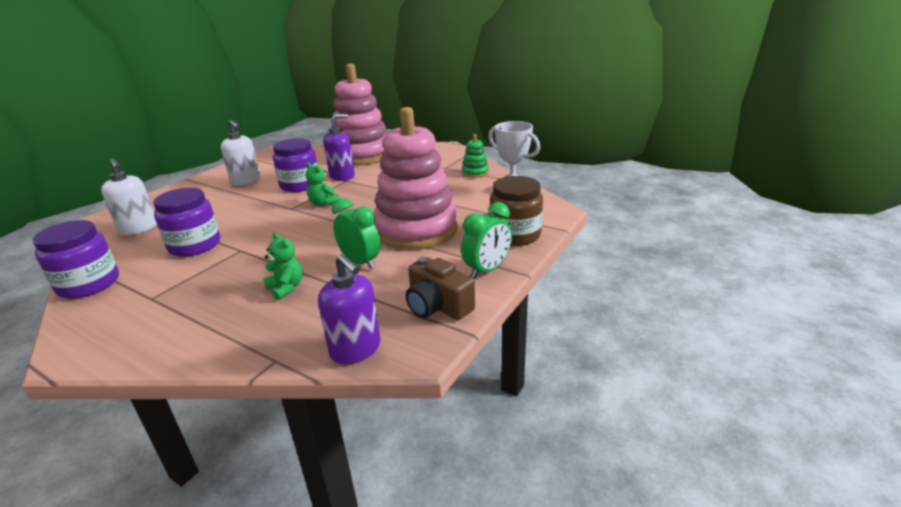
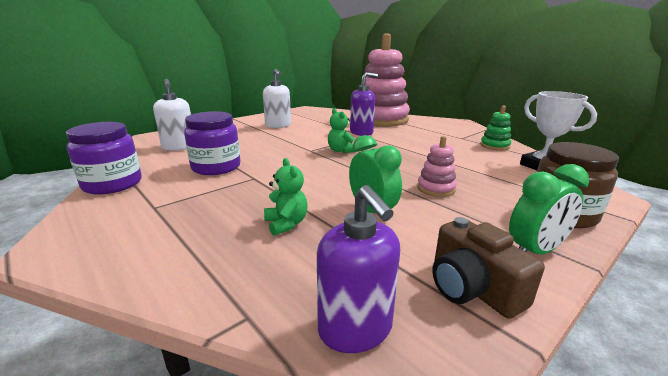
camera: 15 degrees right, 5 degrees down
purple jar [273,138,318,192] -> none
pink stacking toy [373,107,458,250] -> pink stacking toy [417,136,457,197], size x0.40

